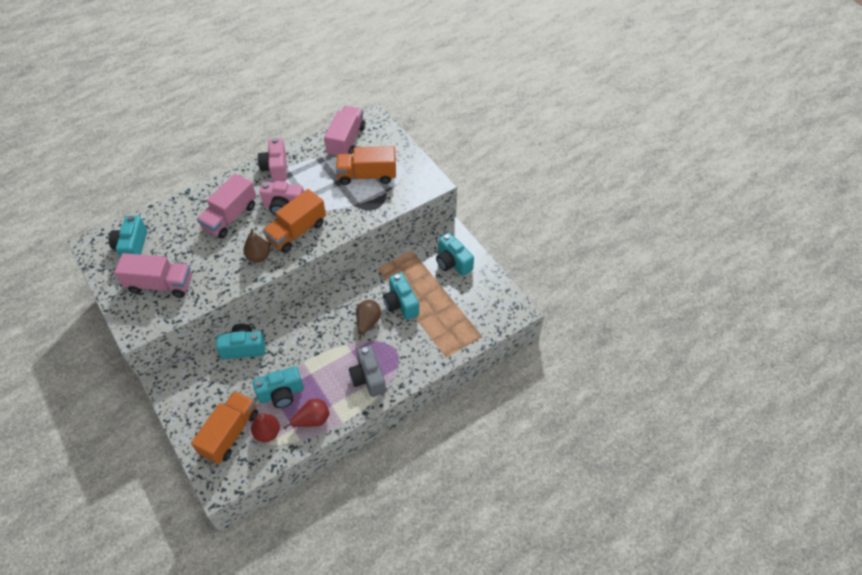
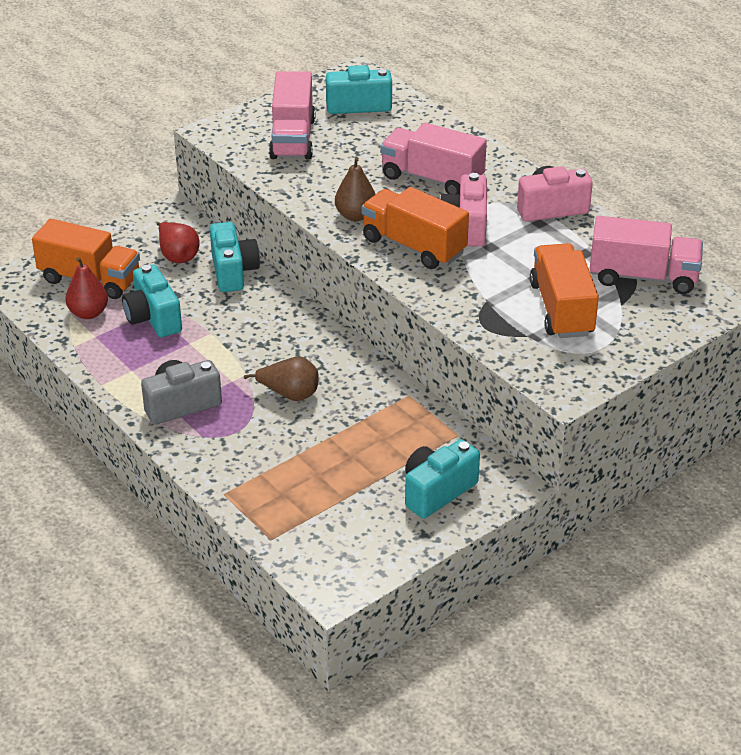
camera: 85 degrees right, 15 degrees down
red pear [283,399,330,429] -> red pear moved to [157,222,200,263]
turquoise camera [383,272,419,320] -> none

